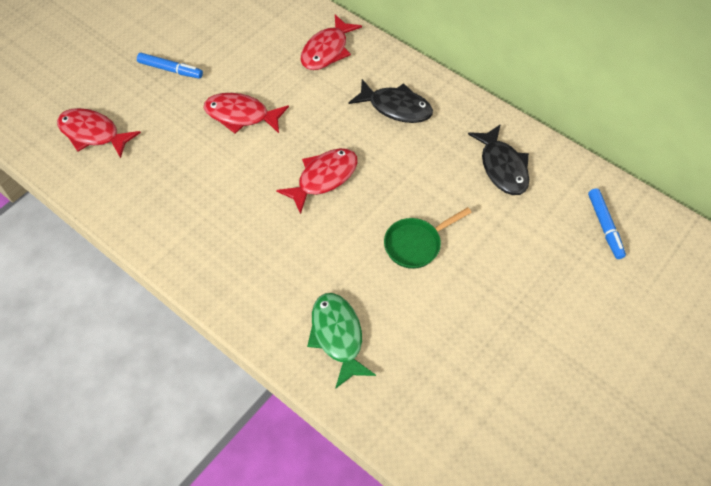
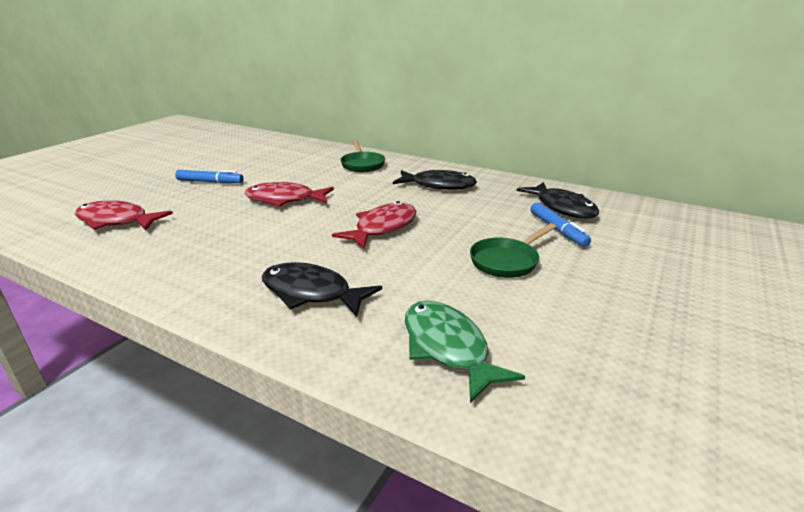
camera: 10 degrees left, 30 degrees down
red fish [301,14,362,70] -> green pan [340,139,385,172]
blue marker [588,188,626,259] -> blue marker moved to [530,202,591,247]
none -> black fish [262,262,382,317]

